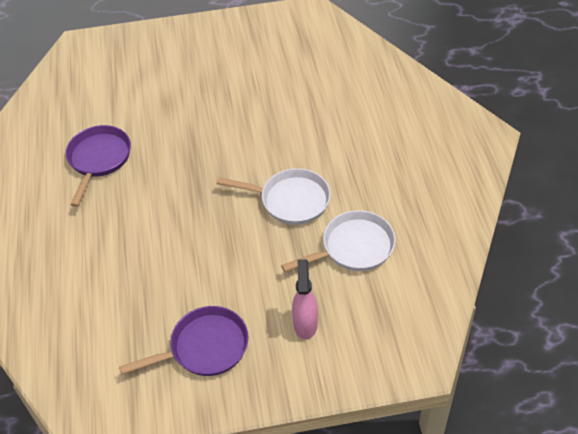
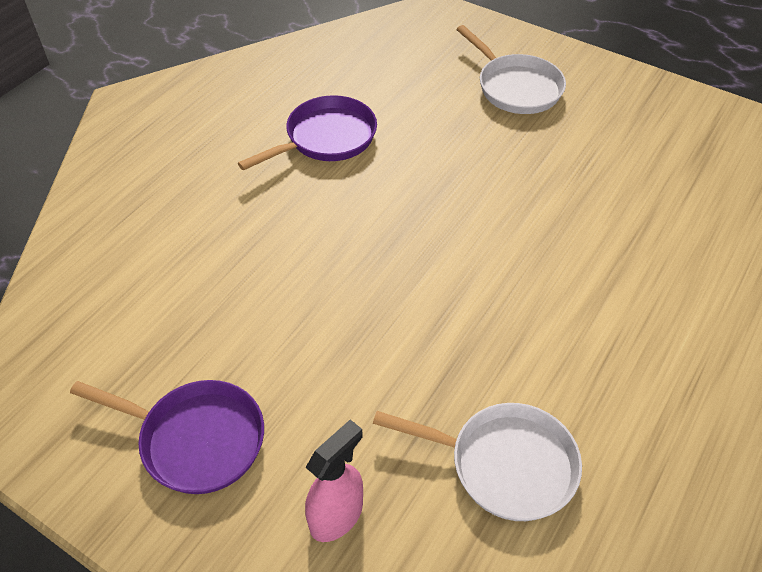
camera: 40 degrees right, 0 degrees up
white pan [217,168,331,225] -> white pan moved to [456,25,566,114]

